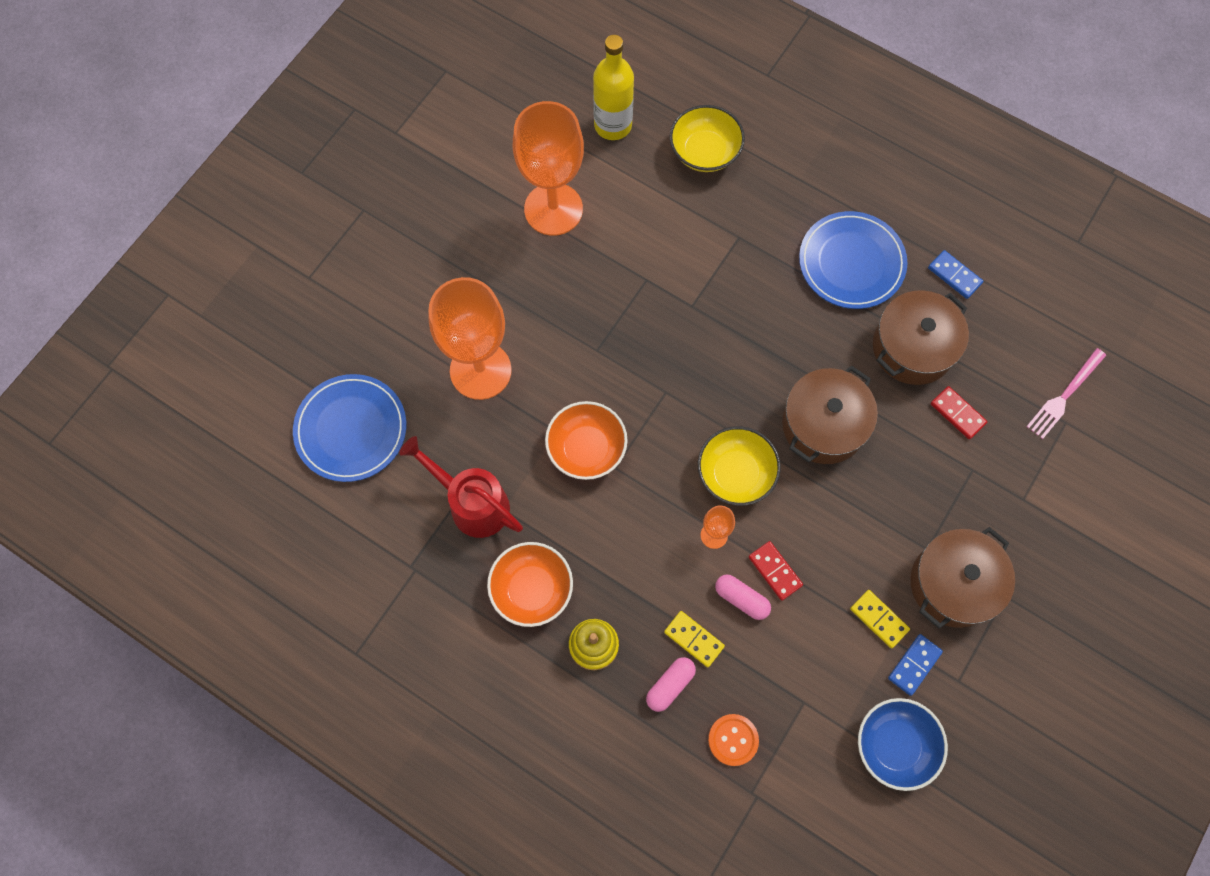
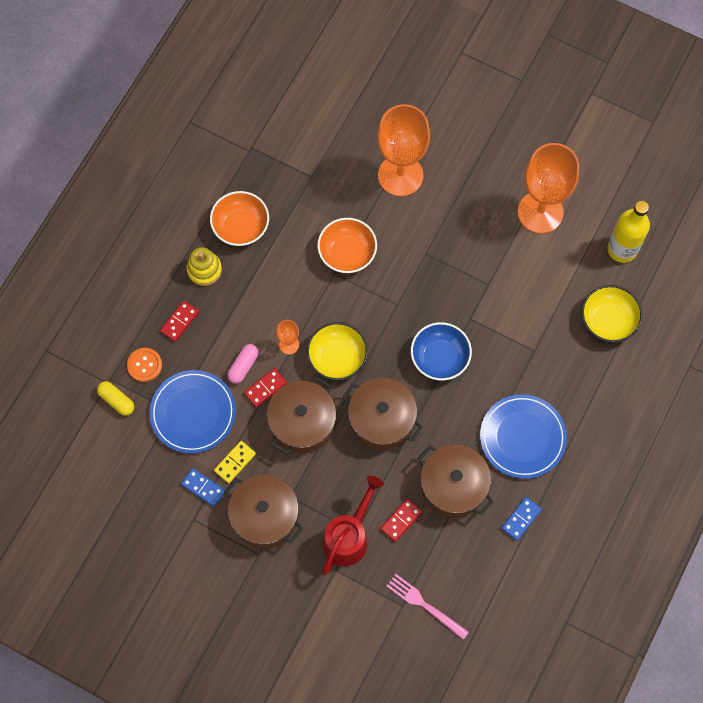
camera: 85 degrees right, 0 degrees up
blue plate [293,374,406,482] -> blue plate moved to [149,370,236,453]
red watering can [399,436,523,538] -> red watering can moved to [322,476,384,575]
pink capsule [646,657,696,712] -> red domino [160,301,199,342]
yellow domino [664,611,725,667] -> none
blue bowl [858,698,948,791] -> blue bowl moved to [411,322,472,381]
none -> yellow capsule [97,381,134,416]
none -> brown pot [267,377,336,455]

